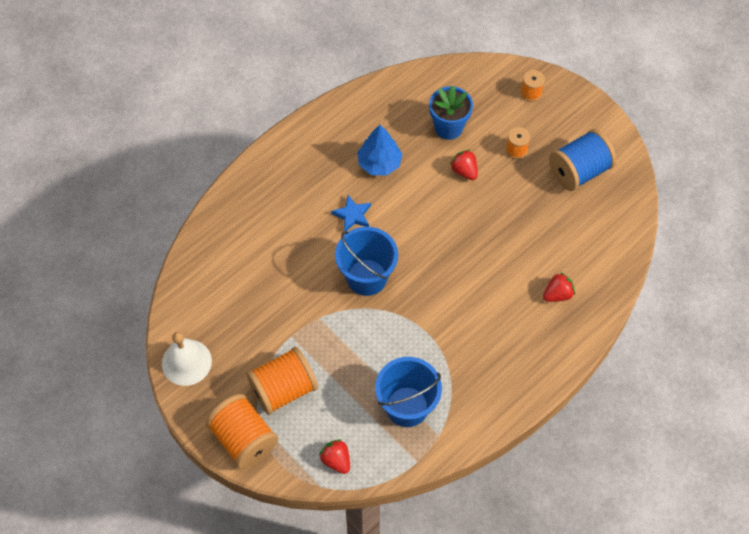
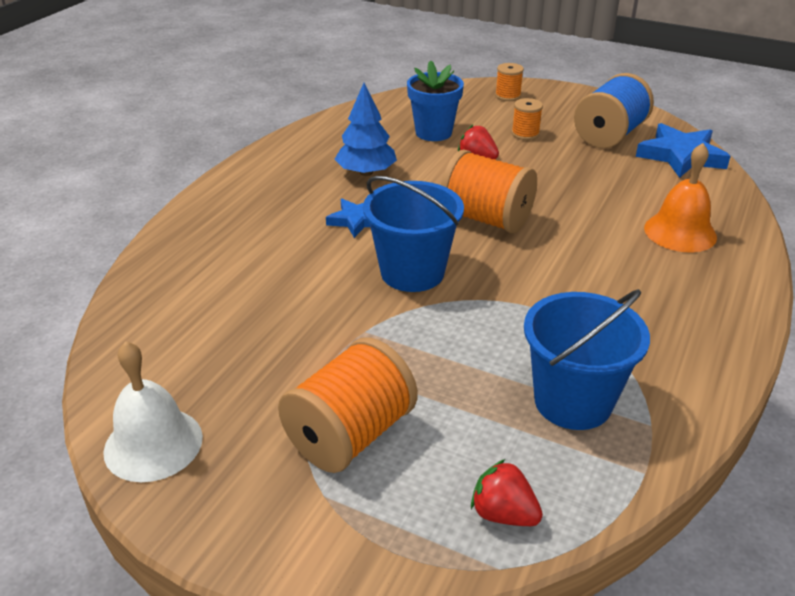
camera: 20 degrees left, 25 degrees down
orange spool [205,394,278,469] -> orange spool moved to [441,150,537,233]
red strawberry [543,272,575,302] -> orange bell [644,143,717,253]
none -> blue star [636,123,731,178]

